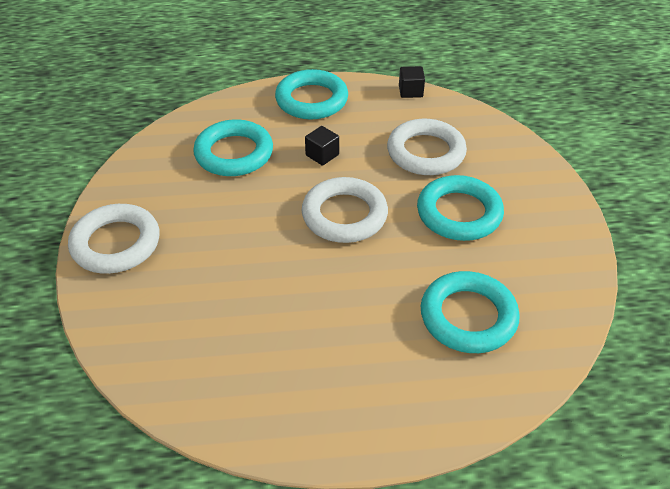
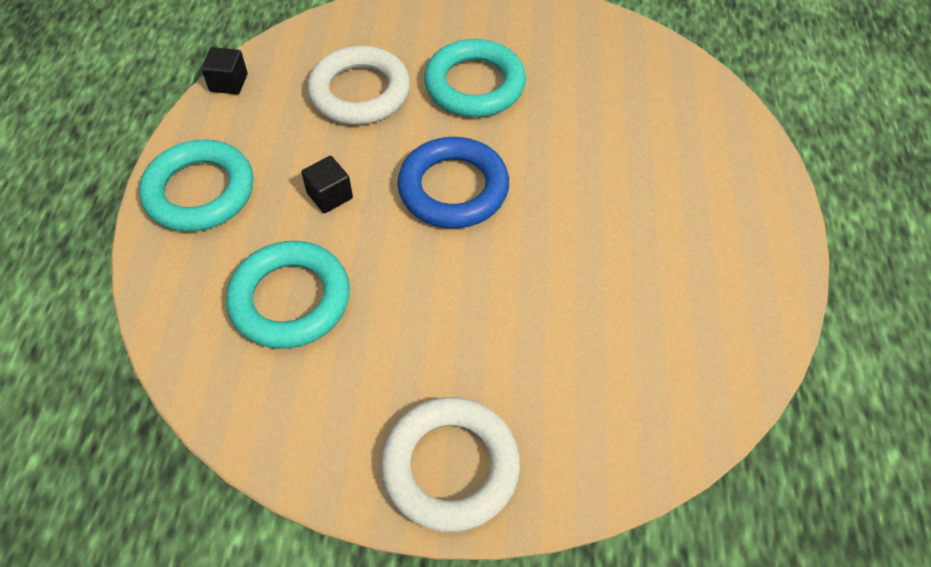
camera: 80 degrees left, 10 degrees up
white ring [302,177,388,243] -> blue ring [397,137,509,228]
turquoise ring [421,271,520,353] -> none

